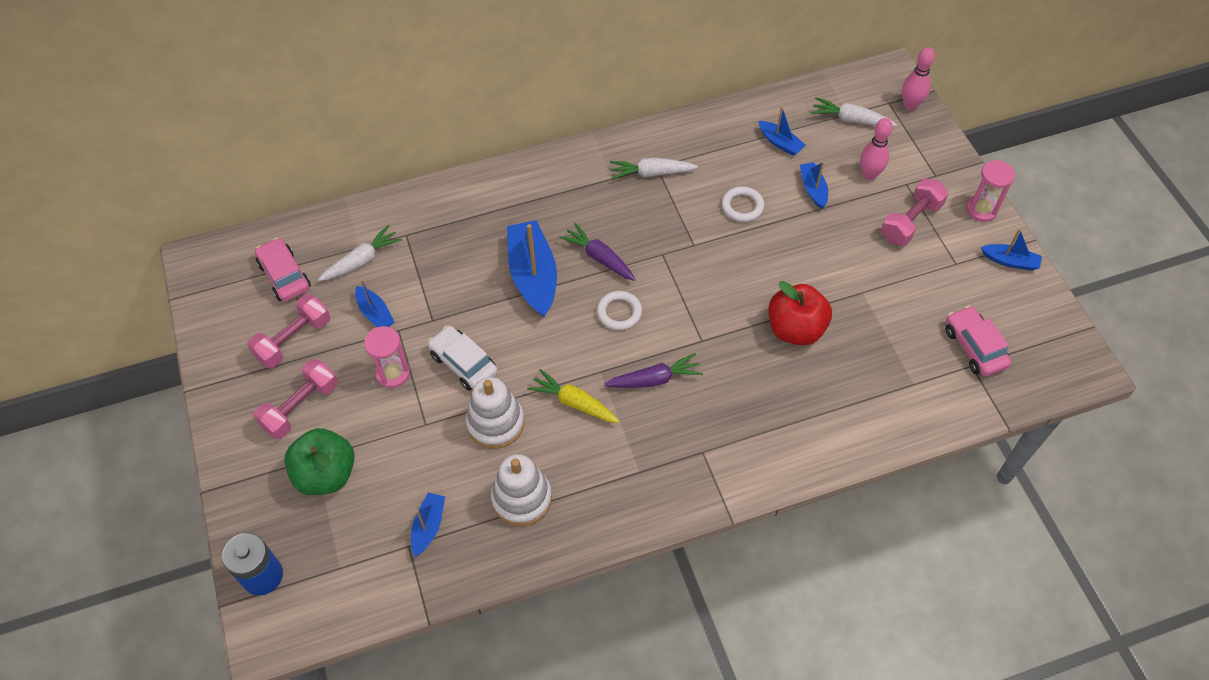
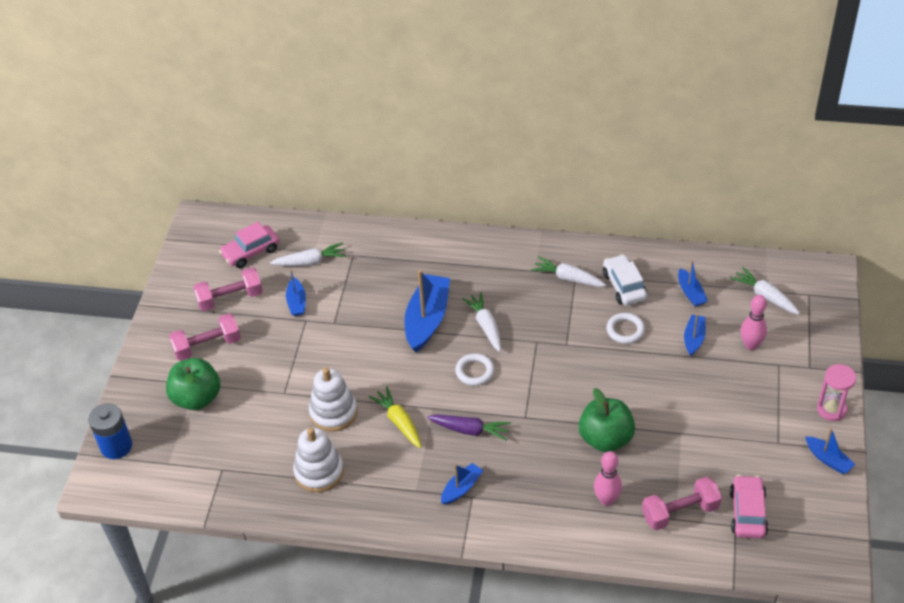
camera: 30 degrees right, 10 degrees down
pink car [255,238,311,302] -> pink car turned 120 degrees counterclockwise [219,222,279,268]
pink hourglass [364,326,410,388] -> none
blue boat [411,493,445,557] -> blue boat moved to [441,463,483,505]
white car [428,326,498,391] -> white car moved to [603,254,647,305]
purple carrot [560,223,636,281] -> white carrot [462,292,501,352]
red apple [768,281,832,345] -> green apple [579,388,635,452]
pink dumbbell [881,178,948,246] -> pink dumbbell moved to [642,477,722,530]
pink bowling pin [902,47,935,110] -> pink bowling pin moved to [594,451,622,506]

